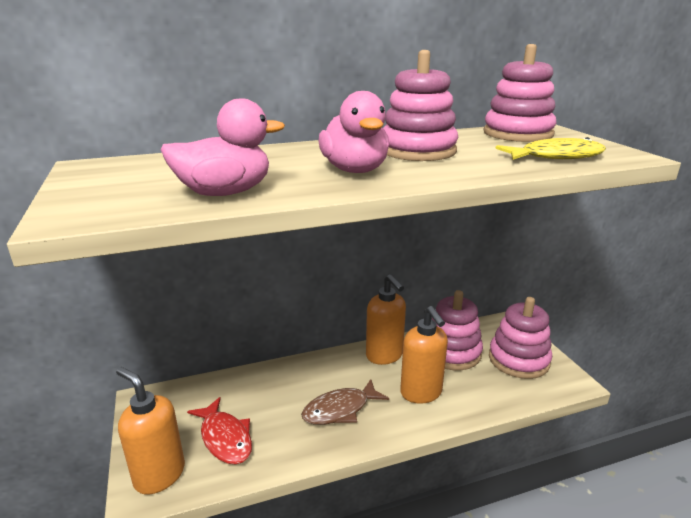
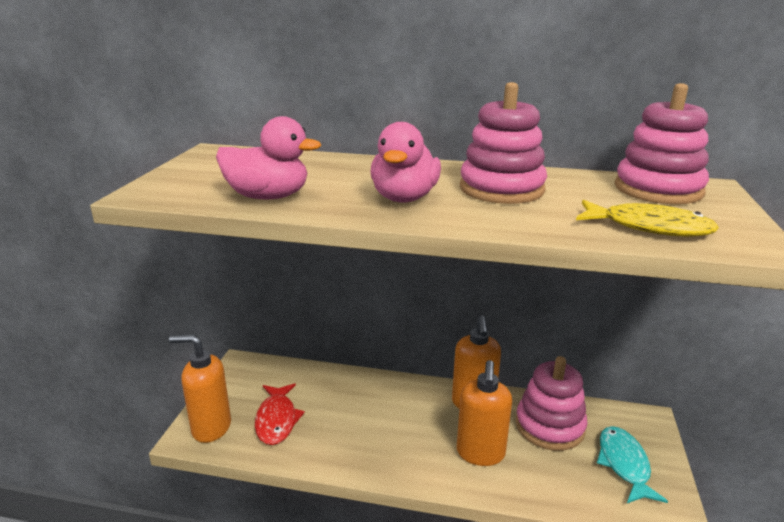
camera: 30 degrees right, 0 degrees up
orange soap dispenser [116,367,185,495] -> orange soap dispenser turned 60 degrees counterclockwise [169,334,231,443]
brown fish [301,379,389,425] -> none
pink stacking toy [489,297,552,379] -> turquoise fish [597,426,668,503]

